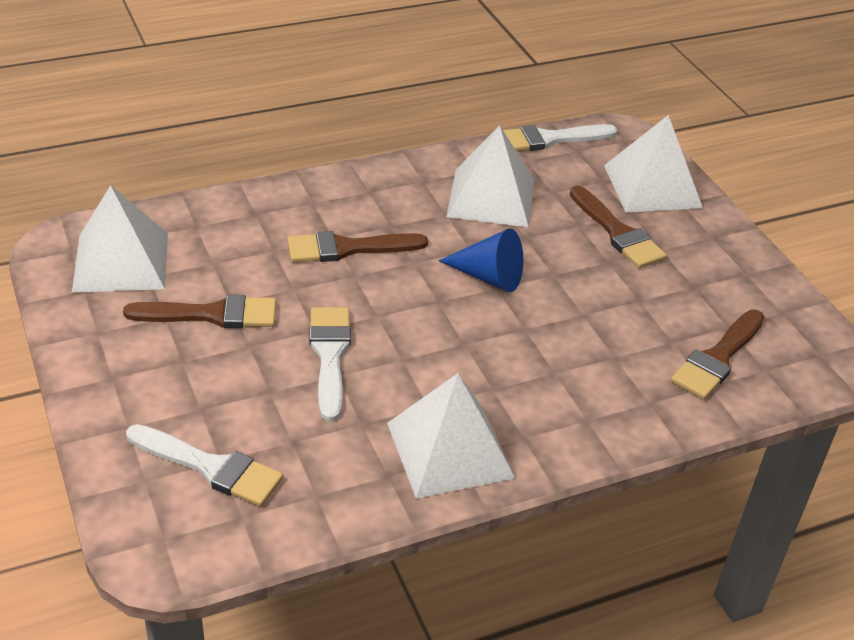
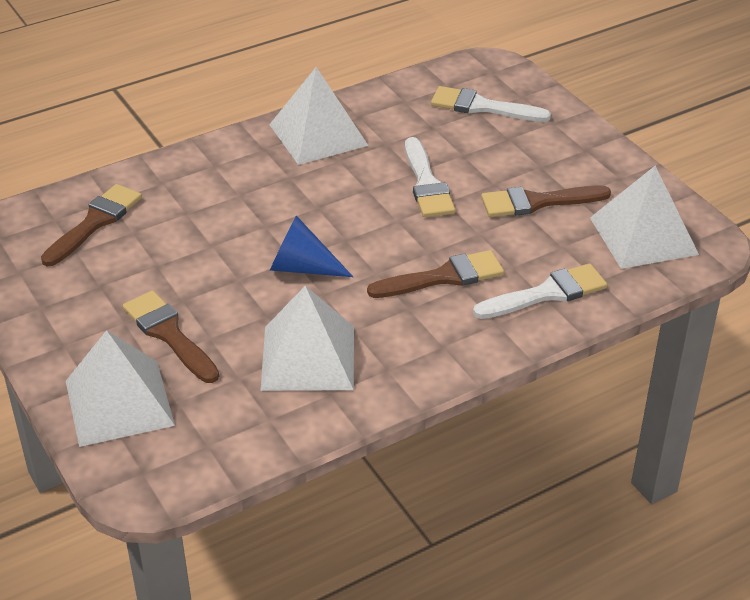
camera: 175 degrees right, 0 degrees up
white brush [503,124,617,151] -> white brush moved to [473,263,607,319]

